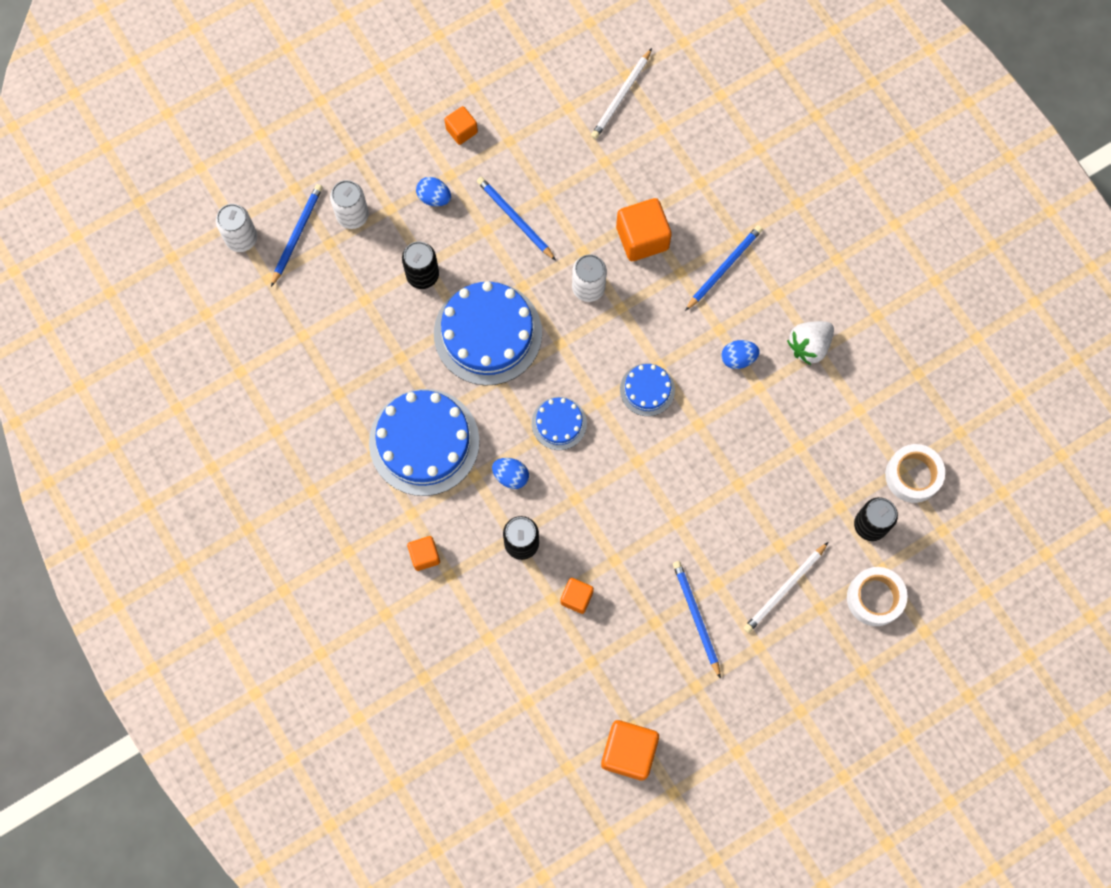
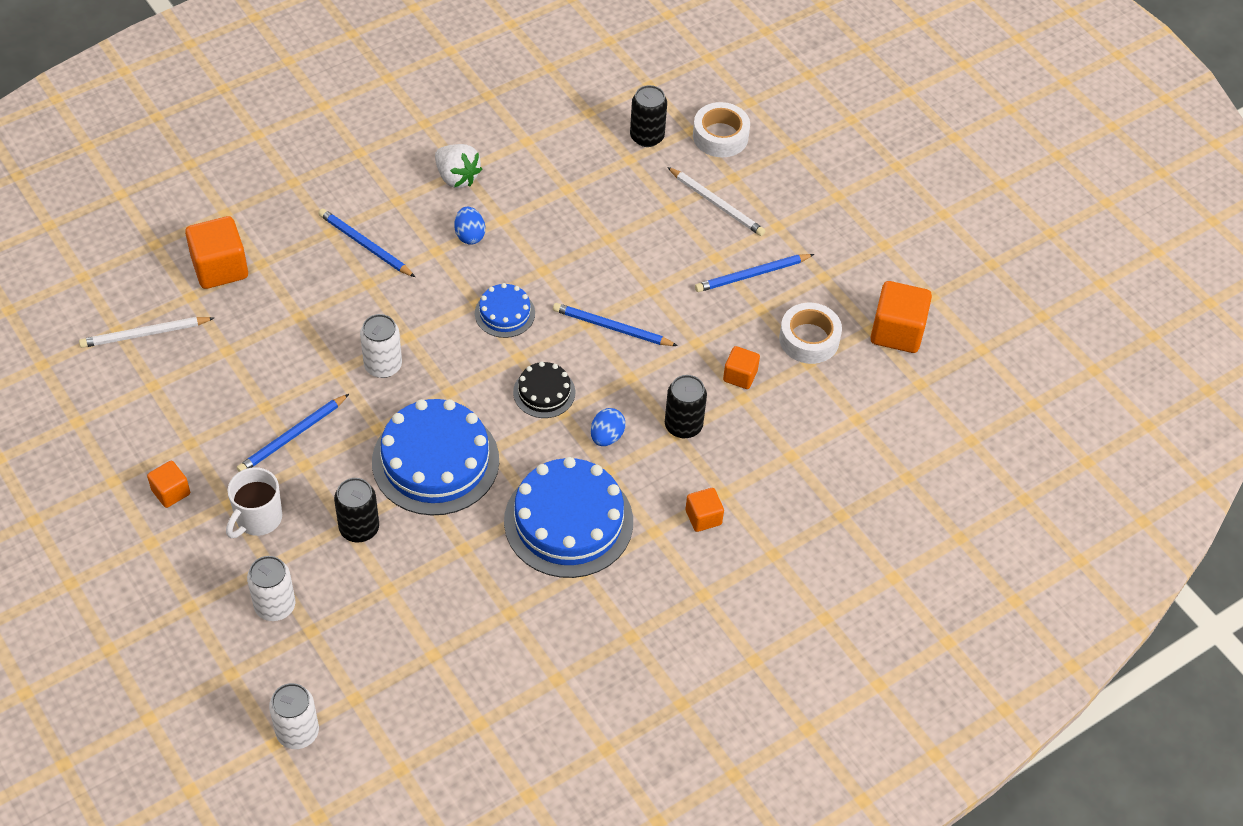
camera: 95 degrees left, 20 degrees down
blue pencil [271,184,323,287] -> blue pencil moved to [553,303,678,346]
blue egg [416,177,451,206] -> white mug [226,467,282,538]
blue cake [532,397,587,450] -> black cake [513,361,575,418]
white pencil [591,48,652,139] -> white pencil turned 135 degrees clockwise [79,317,214,348]
orange cube [616,198,672,261] -> orange cube moved to [185,216,248,289]
white tape [885,444,945,503] -> white tape moved to [779,303,842,364]

